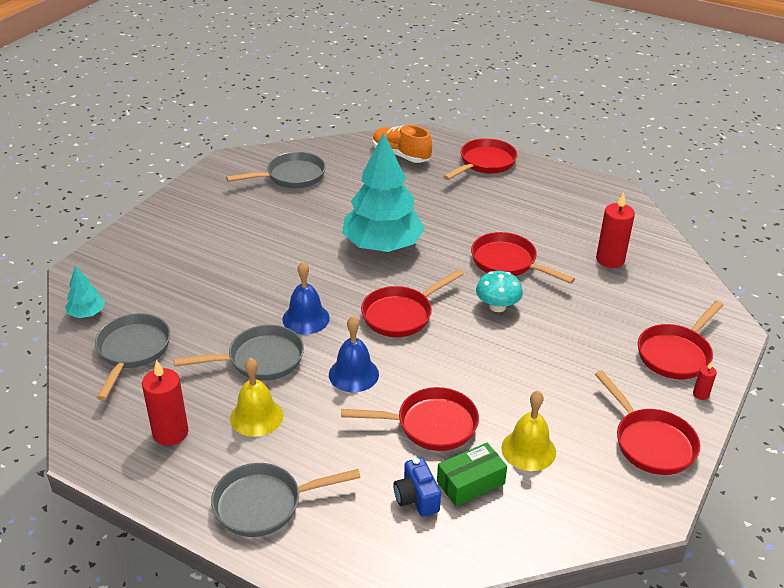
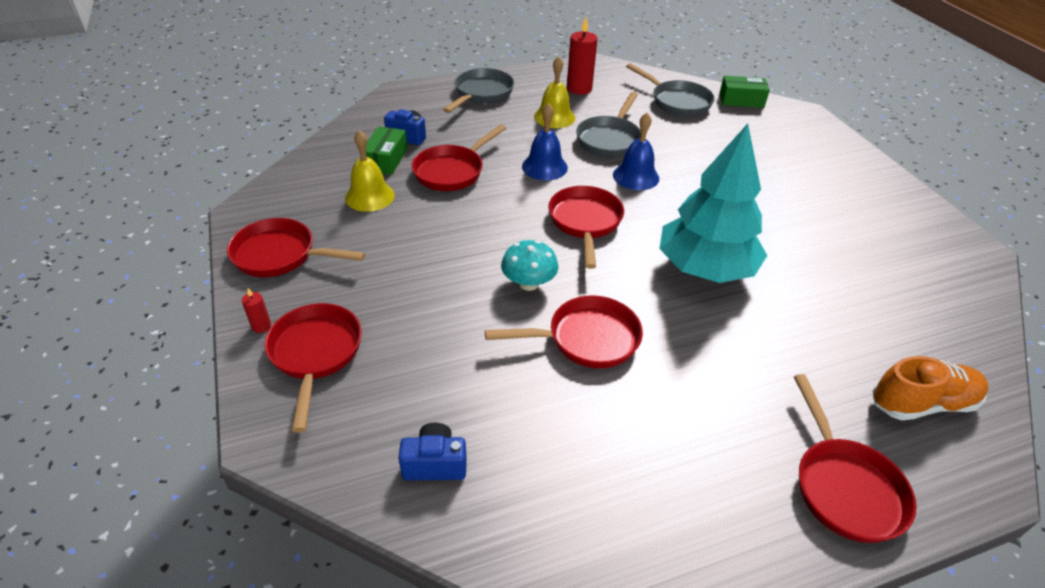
camera: 130 degrees right, 5 degrees up
turquoise tree [65,266,105,318] -> green box [720,76,770,108]
grey pan [226,152,326,188] -> none
red candle [596,192,635,268] -> none
none -> blue camera [398,423,467,480]

